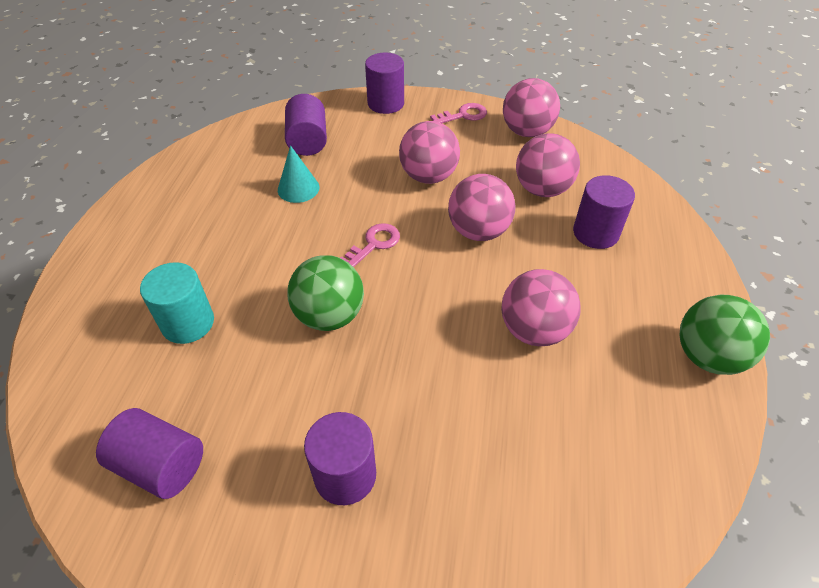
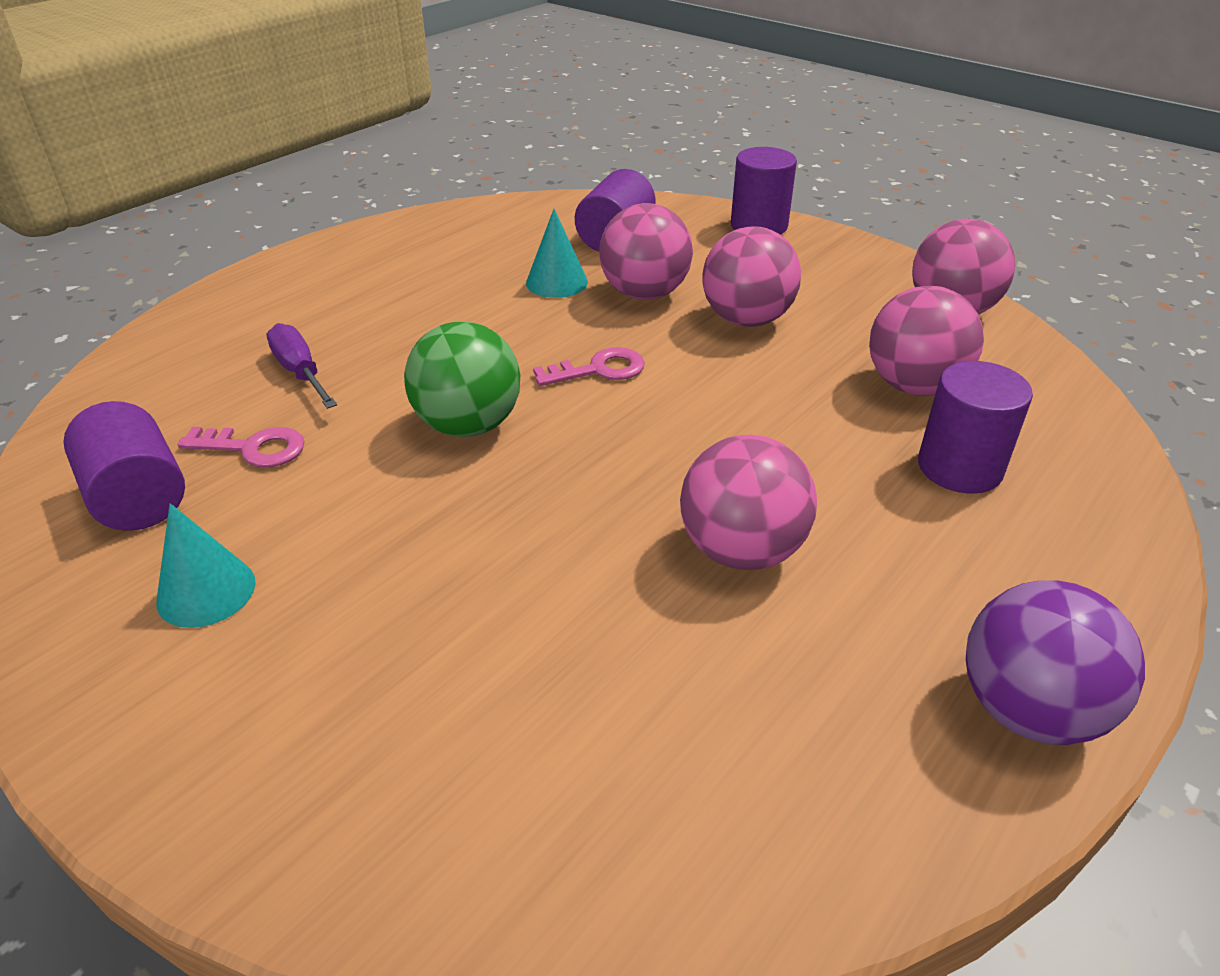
camera: 30 degrees right, 10 degrees down
turquoise cylinder [140,262,214,344] -> purple screwdriver [266,323,337,409]
purple cylinder [304,412,376,505] -> none
pink key [430,103,487,123] -> pink key moved to [178,427,305,467]
pink ball [448,174,515,241] -> pink ball moved to [599,203,693,300]
green ball [680,295,770,375] -> purple ball [966,580,1145,745]
none -> turquoise cone [157,503,256,628]

